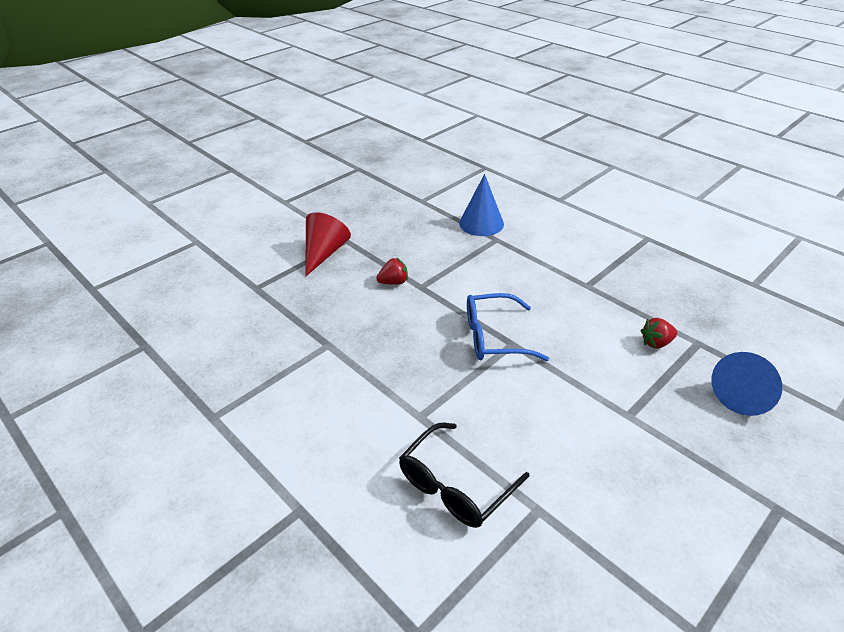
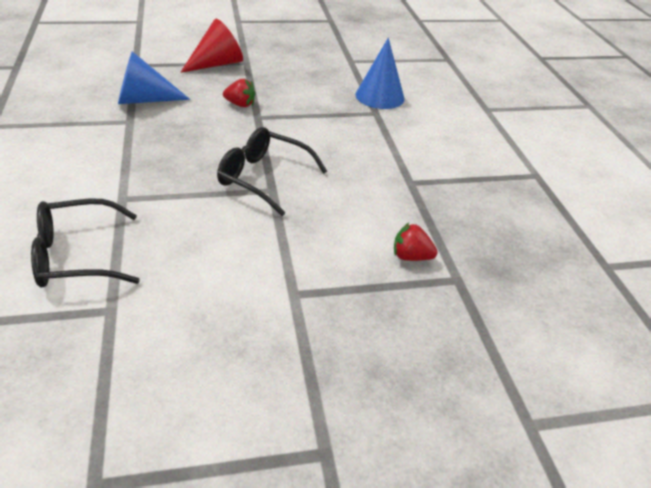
camera: 30 degrees right, 0 degrees up
blue glasses [467,293,549,361] -> black glasses [217,127,327,216]
blue cone [712,352,782,416] -> blue cone moved to [118,51,190,104]

